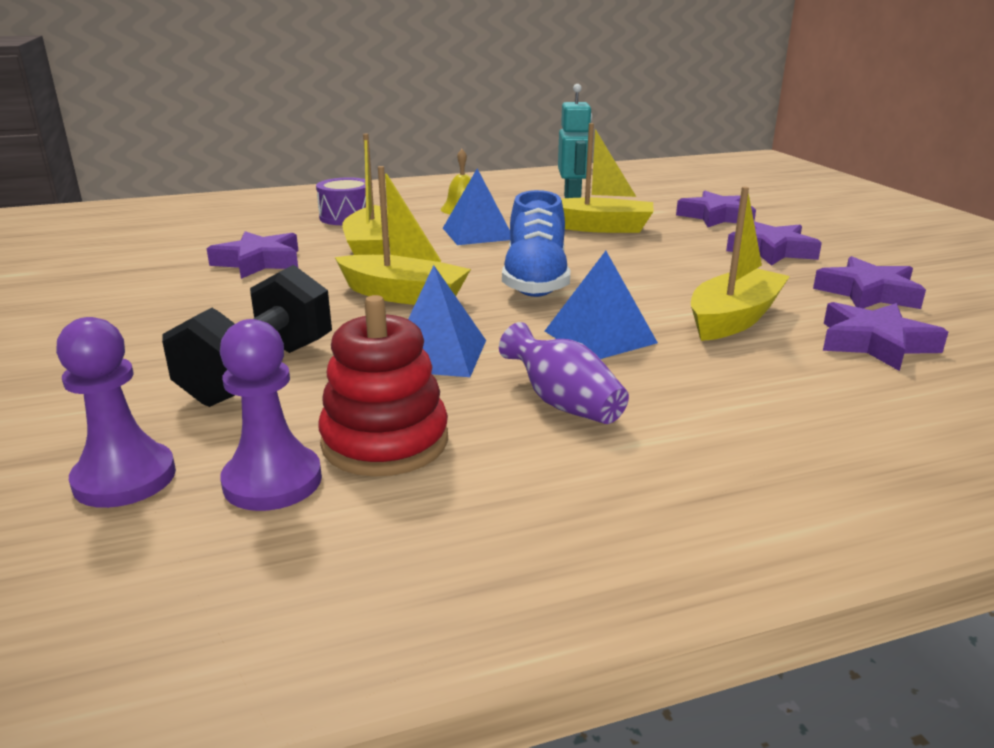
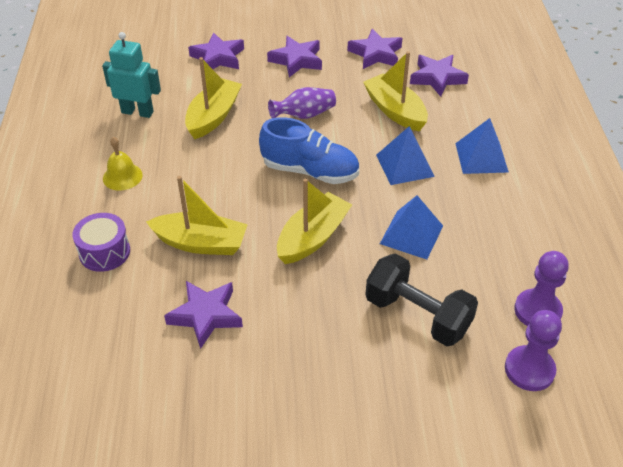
camera: 75 degrees left, 20 degrees up
red stacking toy [318,295,448,477] -> none
blue pyramid [443,169,510,245] -> blue pyramid moved to [455,118,509,174]
purple vase [499,322,629,424] -> purple vase moved to [268,87,336,119]

